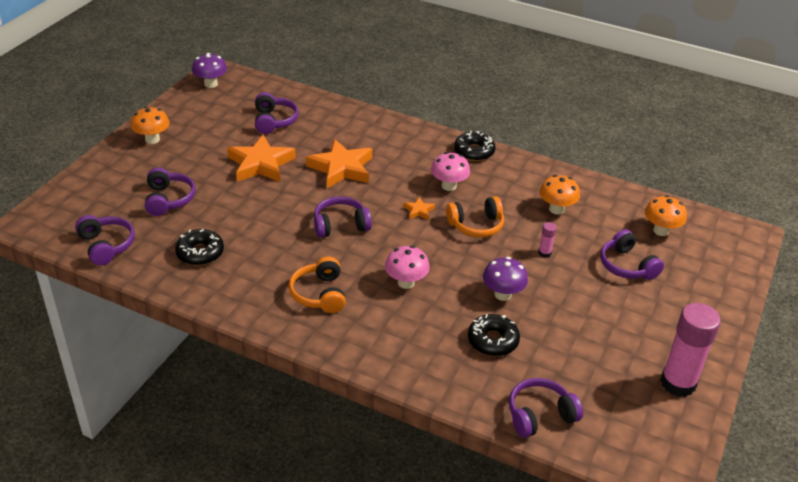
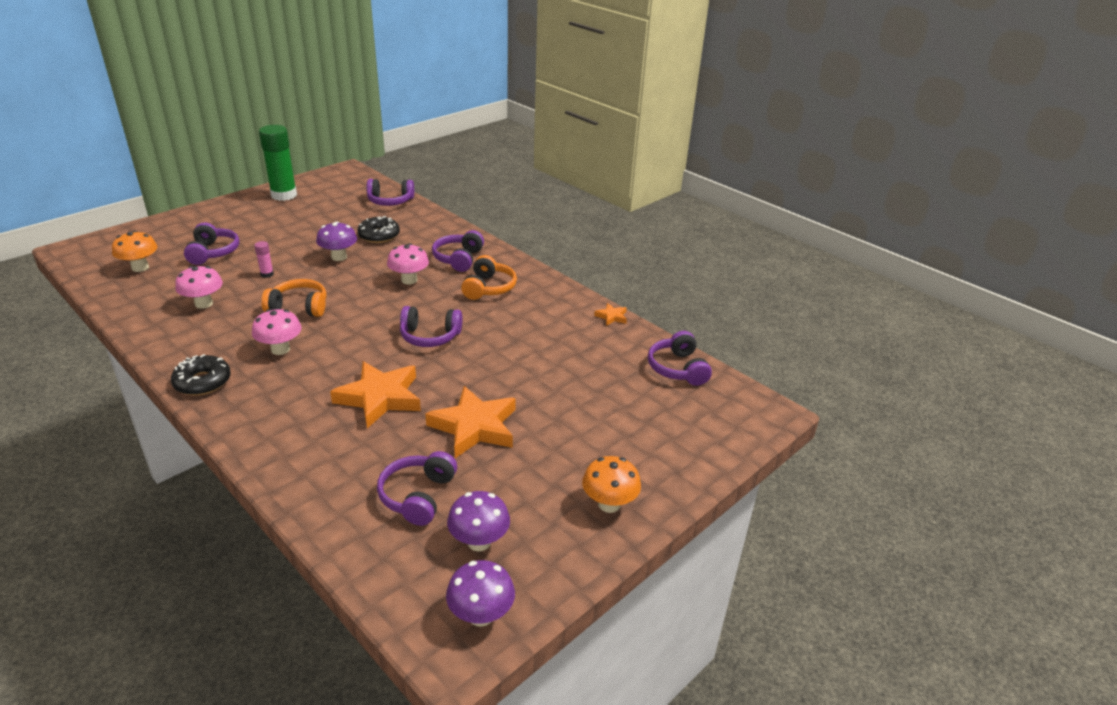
camera: 160 degrees left, 5 degrees down
purple headphones [145,167,196,216] -> purple headphones moved to [432,230,484,272]
black donut [175,229,224,265] -> none
orange star [403,197,435,220] -> orange star moved to [594,303,627,326]
orange mushroom [539,175,580,215] -> pink mushroom [175,266,223,309]
pink glue stick [660,303,721,397] -> green glue stick [259,125,297,201]
none -> purple mushroom [447,491,510,551]

